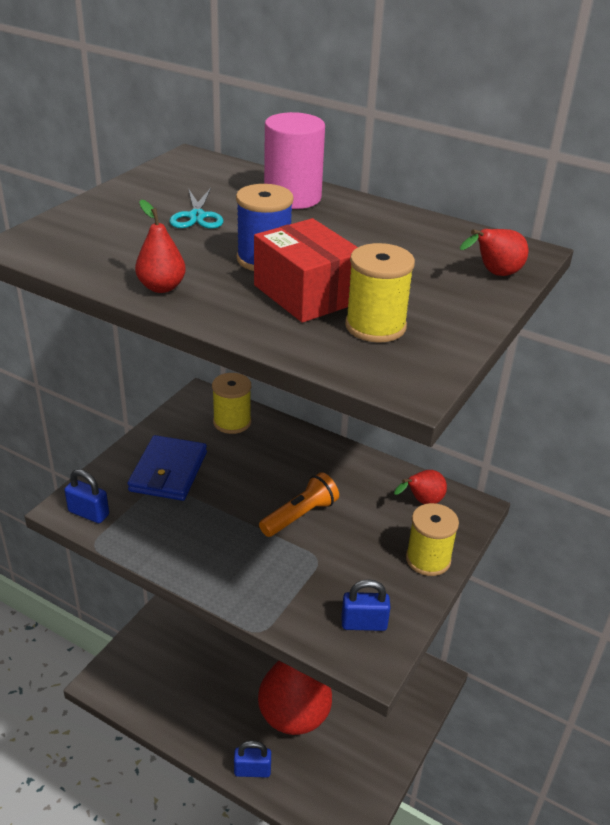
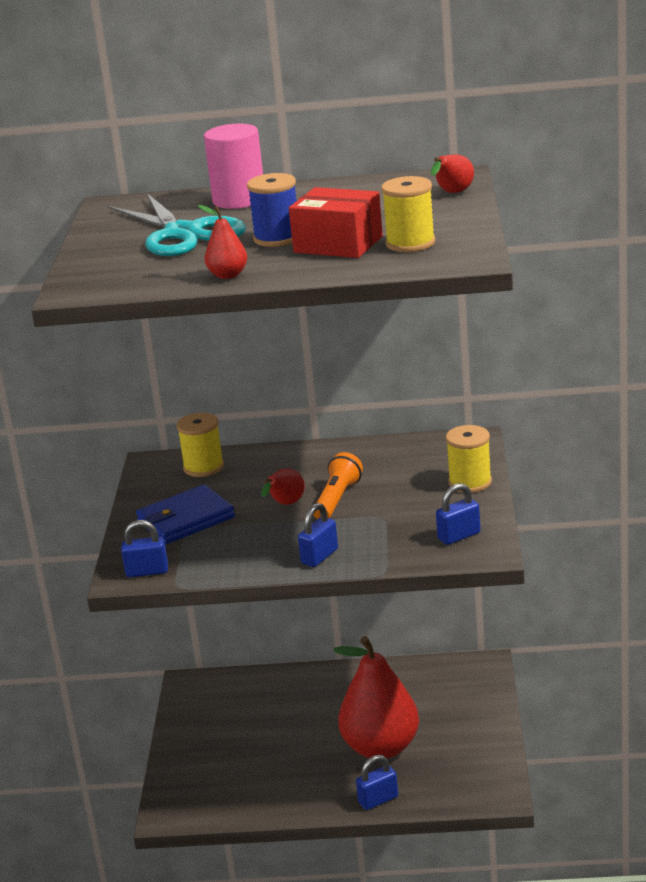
camera: 25 degrees left, 10 degrees down
blue wallet [127,435,207,501] -> blue wallet turned 75 degrees clockwise [136,484,235,544]
turquoise scissors [169,188,223,229] -> turquoise scissors [108,193,246,256], size x2.09
red pear [394,470,447,504] -> red pear moved to [261,468,305,505]
none -> blue padlock [298,503,338,567]

